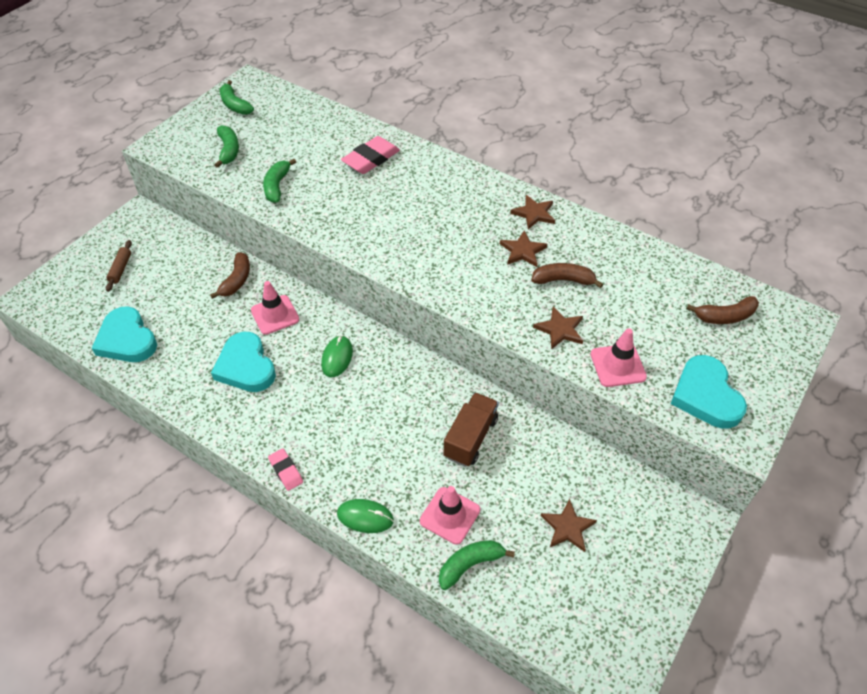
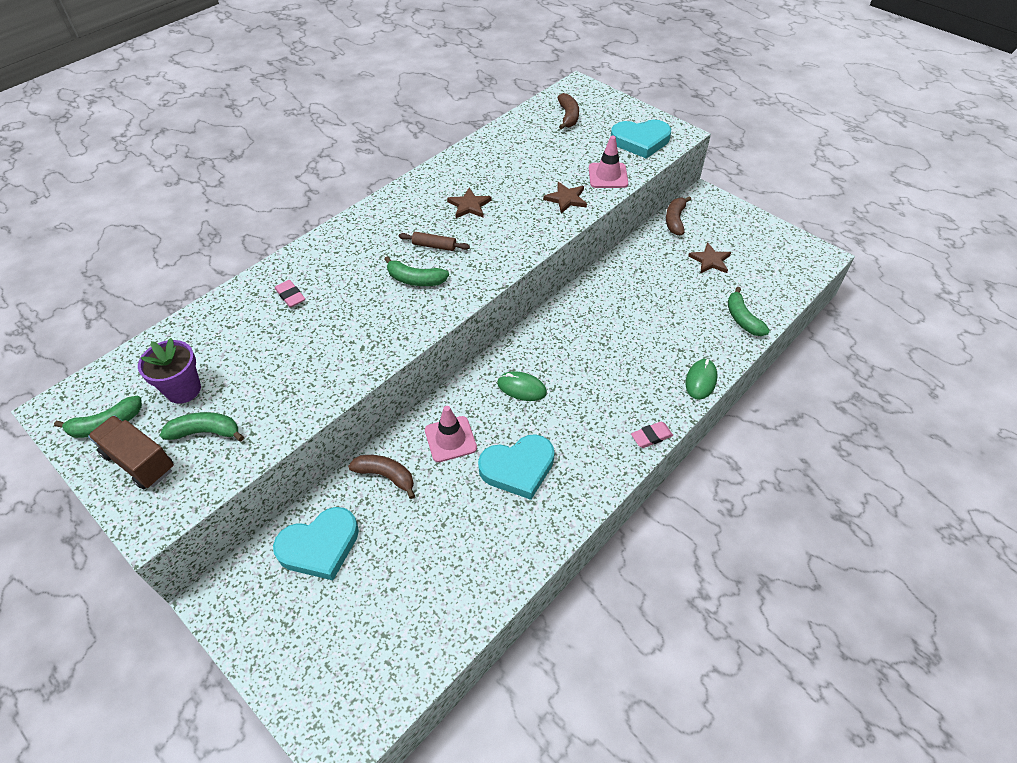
camera: 80 degrees left, 0 degrees up
turquoise heart [92,306,157,362] -> turquoise heart moved to [273,507,359,580]
brown rolling pin [106,240,132,292] -> brown rolling pin moved to [399,232,470,251]
green banana [263,159,296,203] -> green banana moved to [384,256,449,286]
pink eraser [341,136,400,174] -> pink eraser [275,280,305,307], size x0.57
pink traffic cone [420,486,480,545] -> none
brown truck [444,392,499,467] -> brown truck moved to [88,415,174,490]
brown star [510,195,555,229] -> none
brown banana [531,263,603,288] -> brown banana moved to [666,196,691,235]
none -> purple flower pot [138,338,201,404]

